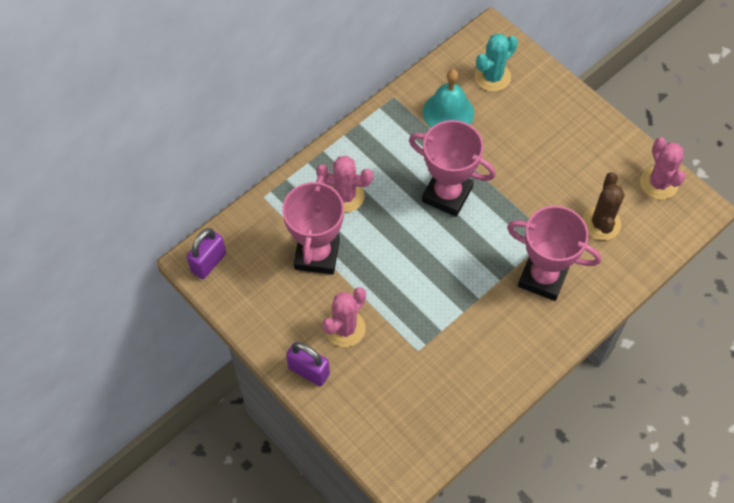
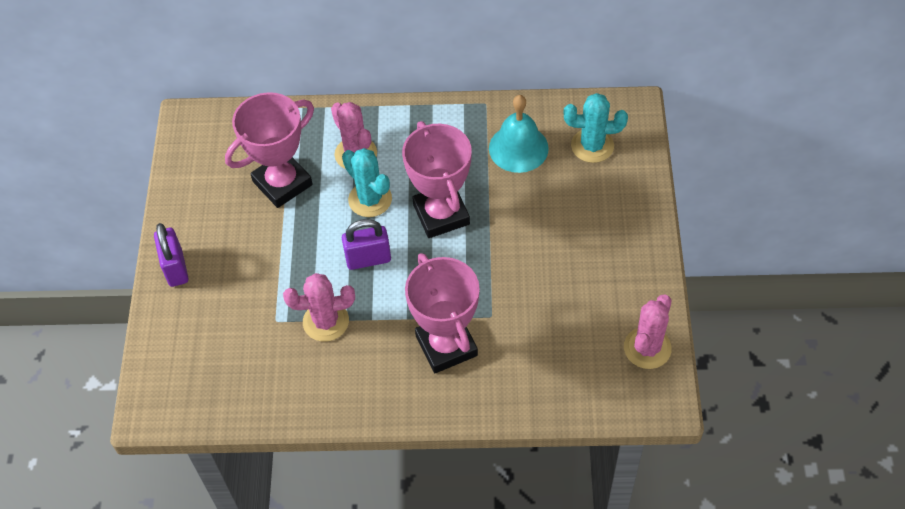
camera: 45 degrees right, 5 degrees down
purple padlock [186,228,226,279] -> purple padlock moved to [342,219,391,270]
pink cactus [322,287,366,347] -> pink cactus moved to [283,273,355,342]
brown cactus [583,172,625,240] -> none
none -> turquoise cactus [342,148,392,217]

